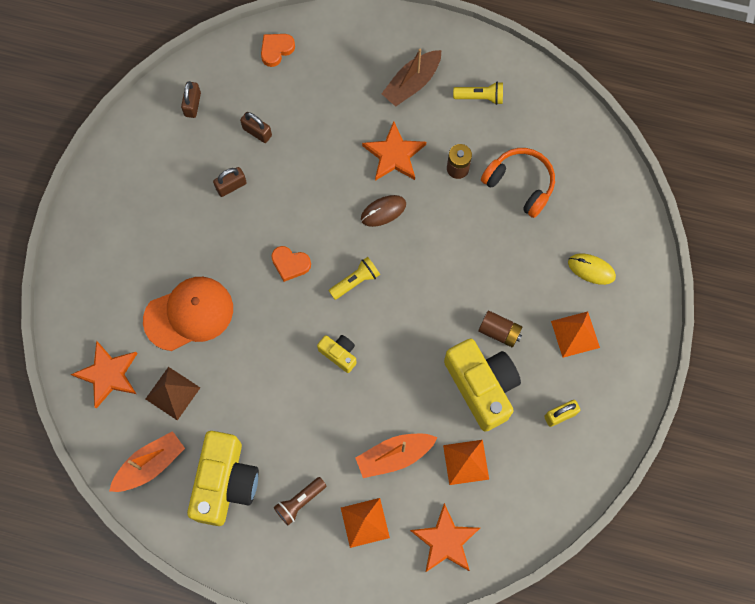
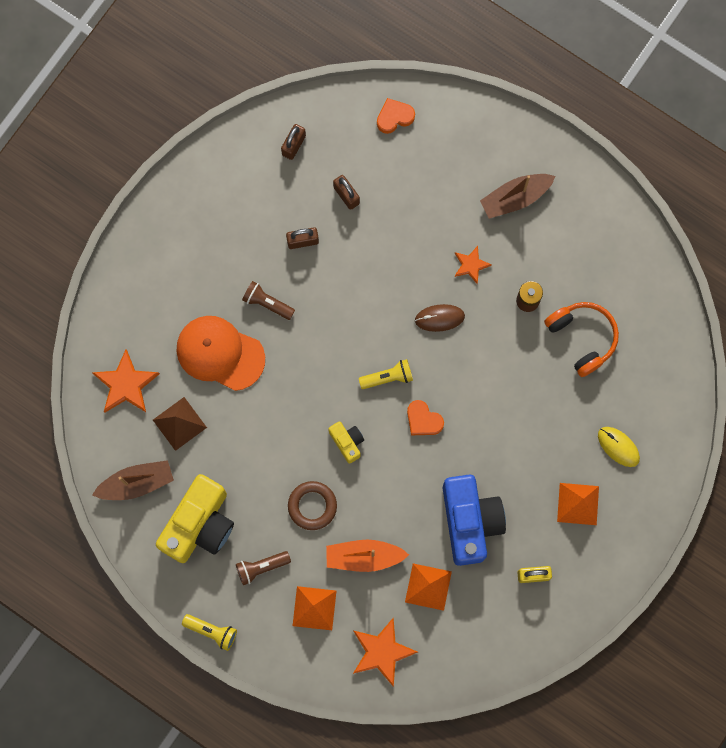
camera: 20 degrees right, 5 degrees up
orange boat [109,431,185,492] -> brown boat [92,460,174,500]
orange cap [143,277,233,351] -> orange cap turned 150 degrees counterclockwise [176,316,265,391]
orange heart [271,246,311,282] -> orange heart moved to [407,400,444,435]
orange star [362,121,426,181] -> orange star [455,246,492,284], size x0.59
yellow camera [444,339,521,432] -> blue camera [443,475,506,566]
yellow flashlight [453,82,503,105] -> yellow flashlight moved to [182,614,237,651]
brown battery [478,311,523,347] -> none
none -> brown flashlight [242,281,295,320]
none -> brown ring [288,481,337,530]

